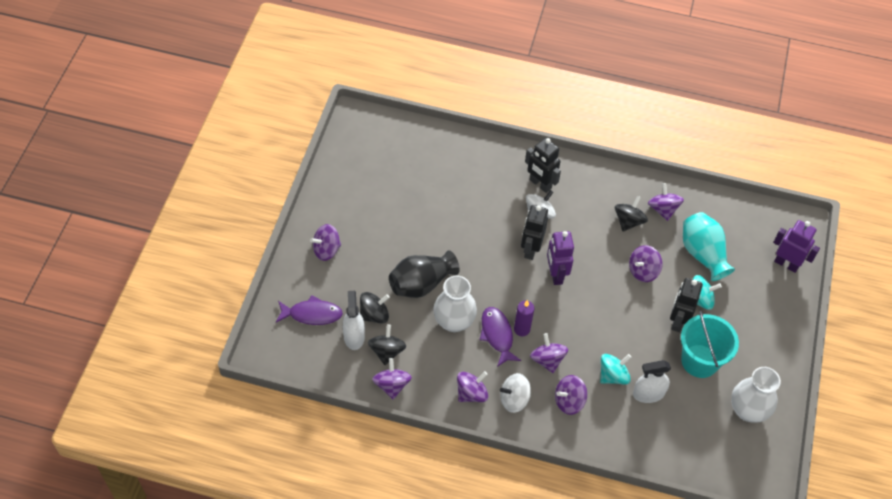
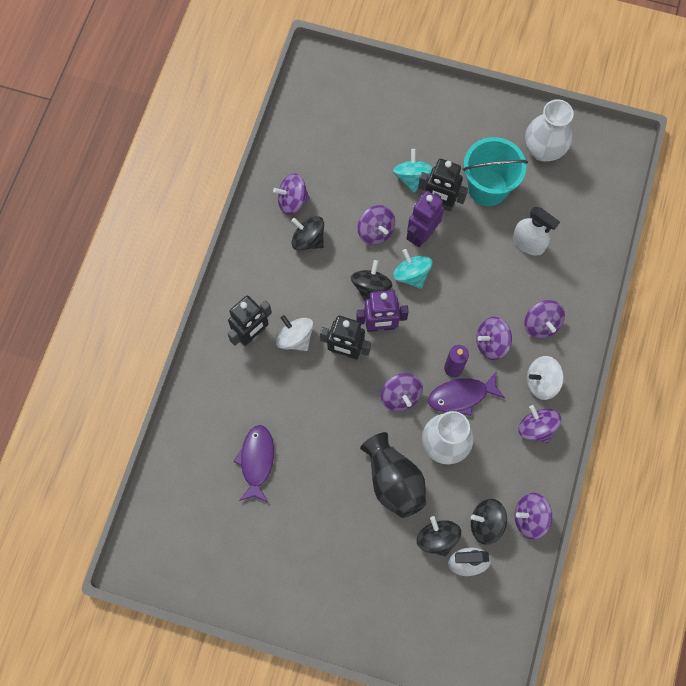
camera: 85 degrees left, 15 degrees up
purple fish [276,295,343,325] -> purple fish moved to [233,425,274,502]
purple spinning top [310,224,341,261] -> purple spinning top moved to [381,373,423,411]
white spinning top [500,373,531,413] -> white spinning top turned 90 degrees clockwise [527,356,564,400]
turquoise spinning top [600,354,631,385] -> turquoise spinning top moved to [393,249,433,289]
white spray bottle [633,360,671,403] -> white spray bottle turned 45 degrees counterclockwise [513,207,560,256]
turquoise vase [683,212,735,281] -> none
purple robot [773,220,820,273] -> purple robot moved to [407,191,444,247]
none -> black spinning top [351,260,392,300]

